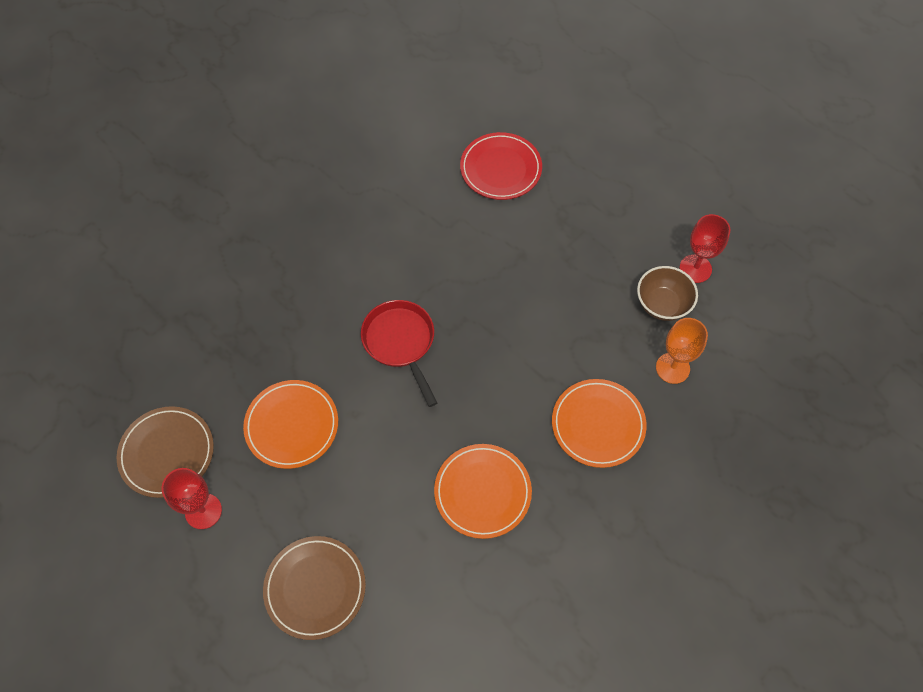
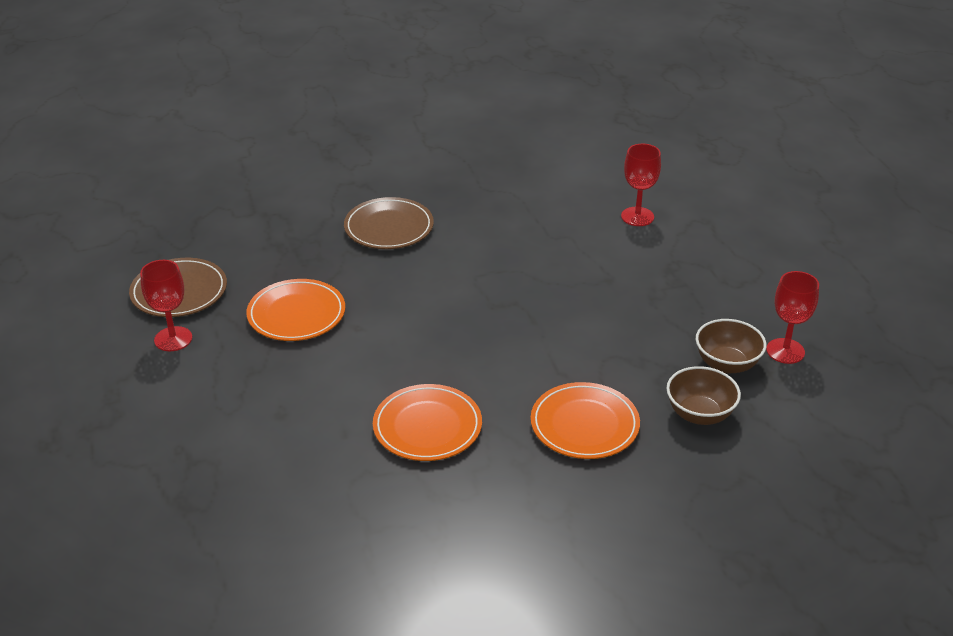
camera: 30 degrees right, 25 degrees down
brown plate [263,536,366,640] -> brown plate moved to [344,197,434,249]
red pan [361,300,437,407] -> none
red plate [460,132,542,200] -> red goblet [621,144,661,226]
orange goblet [656,318,708,384] -> brown bowl [666,366,741,425]

